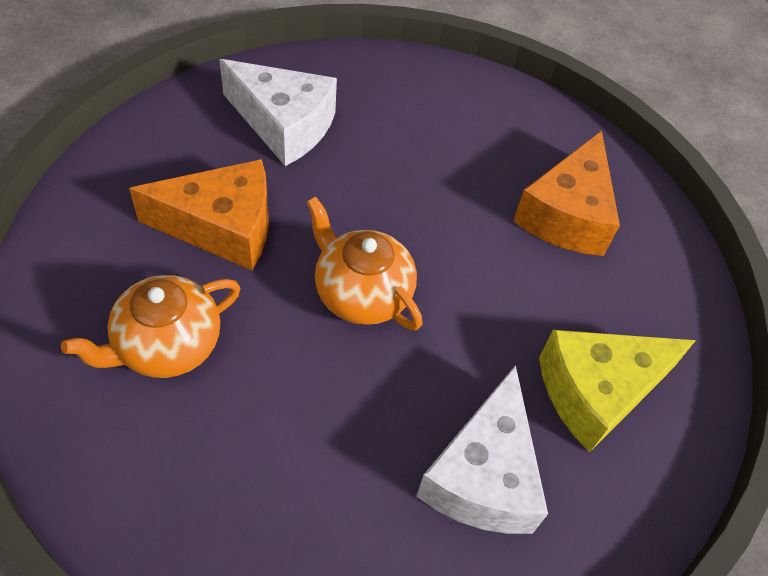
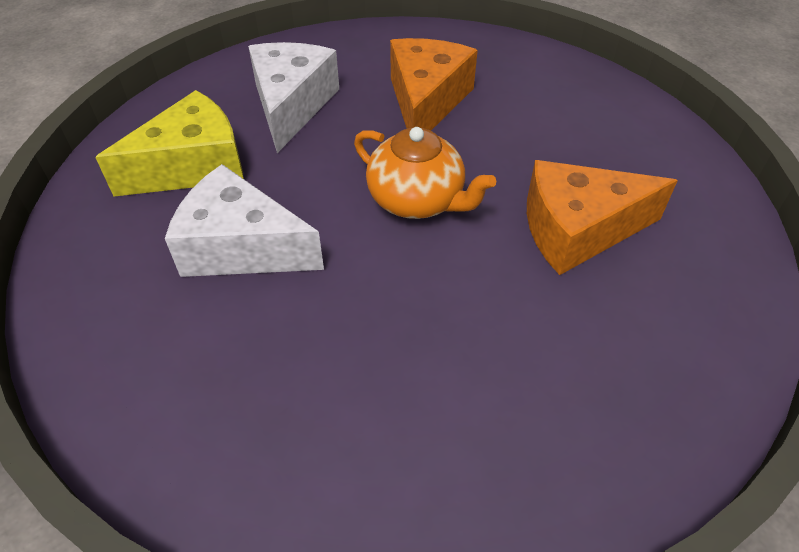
camera: 175 degrees right, 5 degrees down
orange teapot [61,275,241,378] -> none
white cheese [219,59,337,166] -> white cheese moved to [165,164,324,277]
orange cheese [513,130,620,256] -> orange cheese moved to [390,38,478,130]

